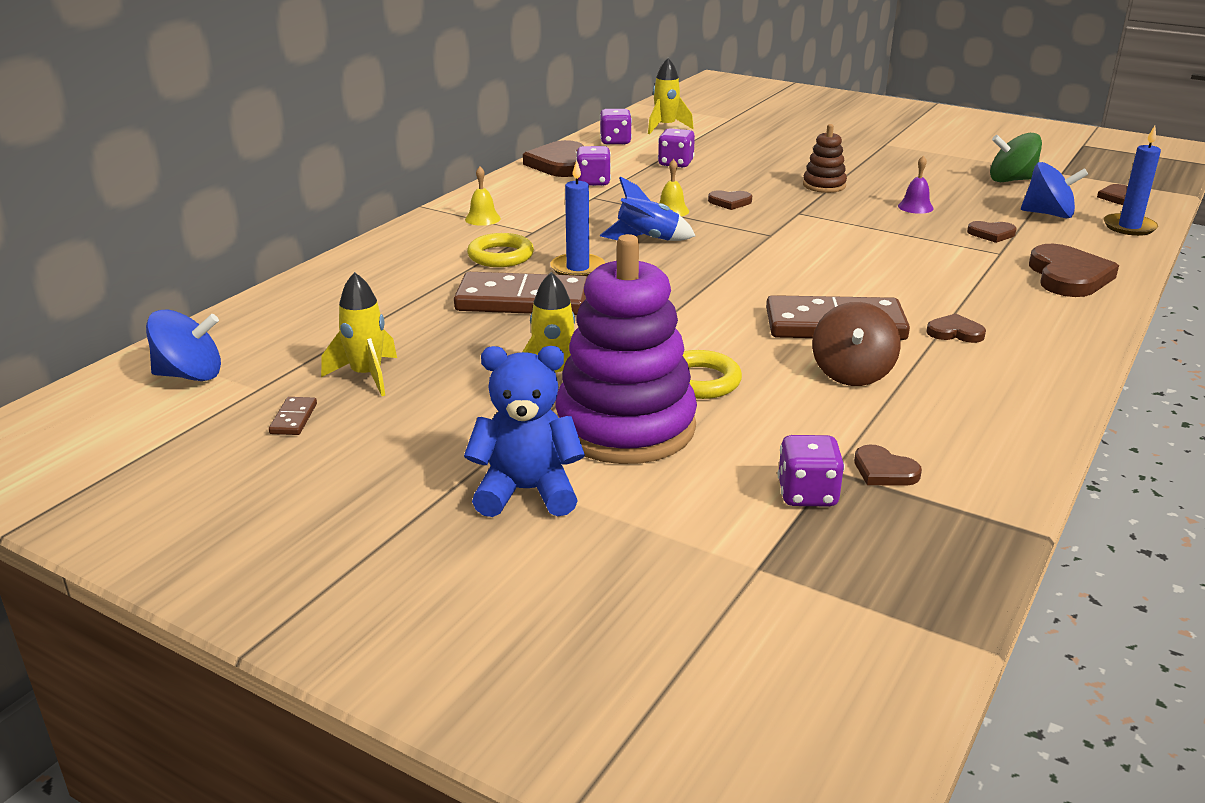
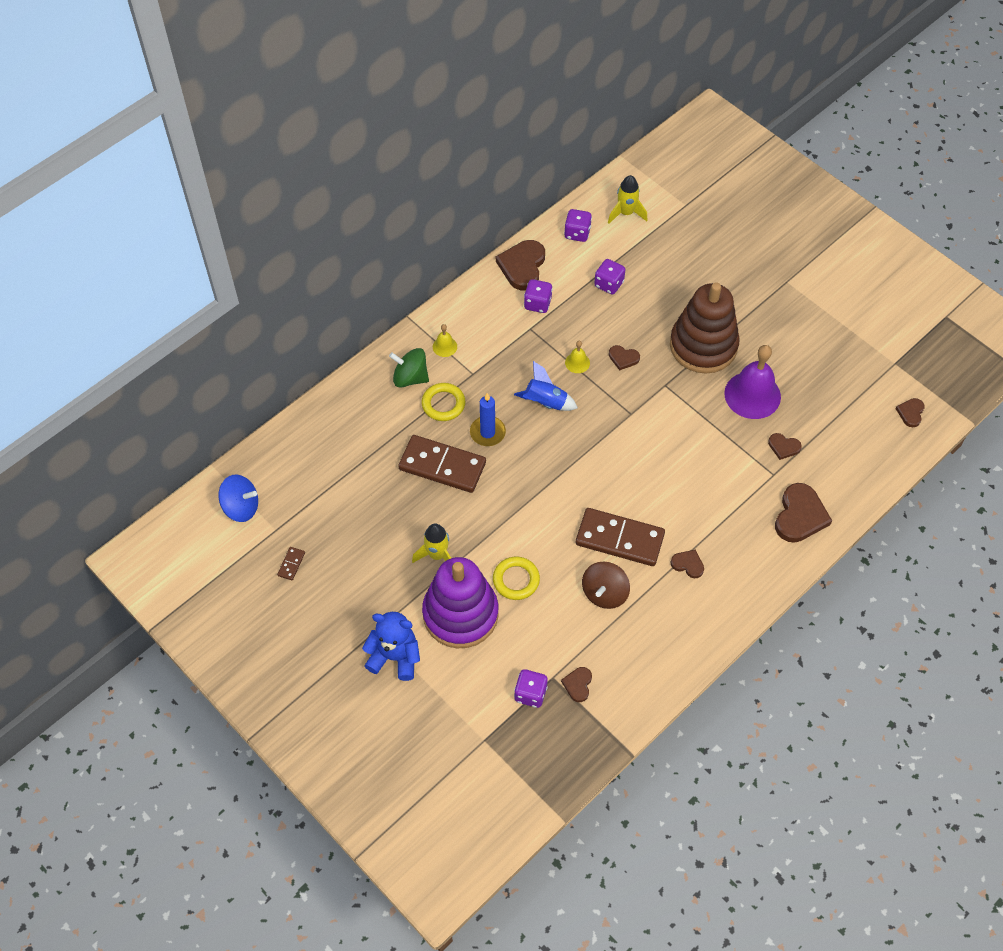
camera: 15 degrees right, 30 degrees up
yellow rocket [321,272,397,396] -> none
brown stacking toy [803,124,847,193] -> brown stacking toy [670,283,740,373], size x2.12
brown heart [854,444,922,486] -> brown heart turned 45 degrees clockwise [561,667,592,702]
purple bell [898,156,934,214] -> purple bell [724,345,781,419], size x2.23
green spinning top [990,133,1042,182] -> green spinning top moved to [389,348,429,388]
blue spinning top [1021,162,1088,218] -> none
blue candle [1104,126,1161,236] -> none

